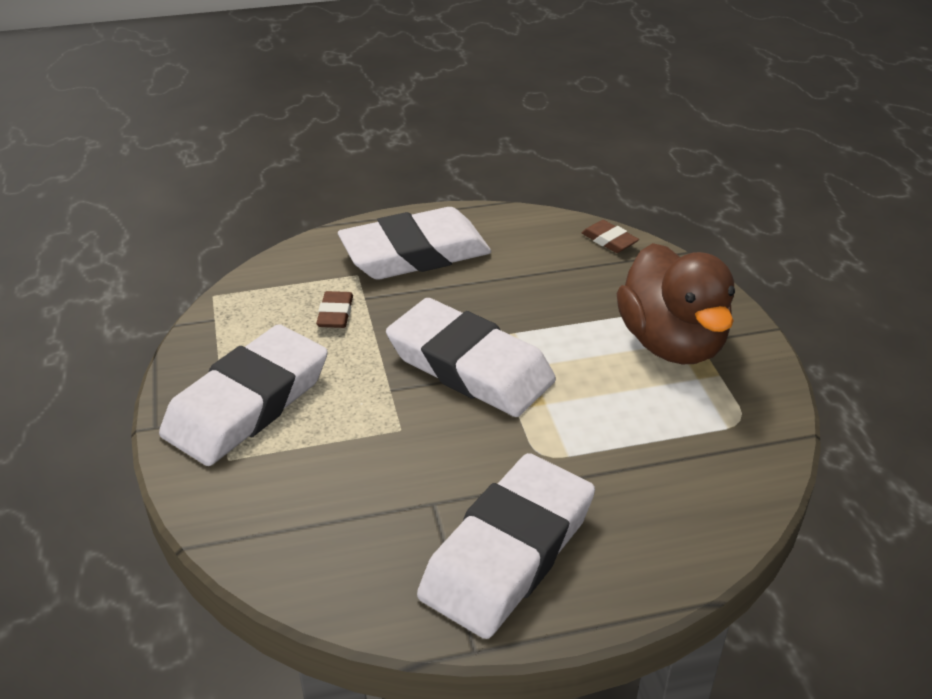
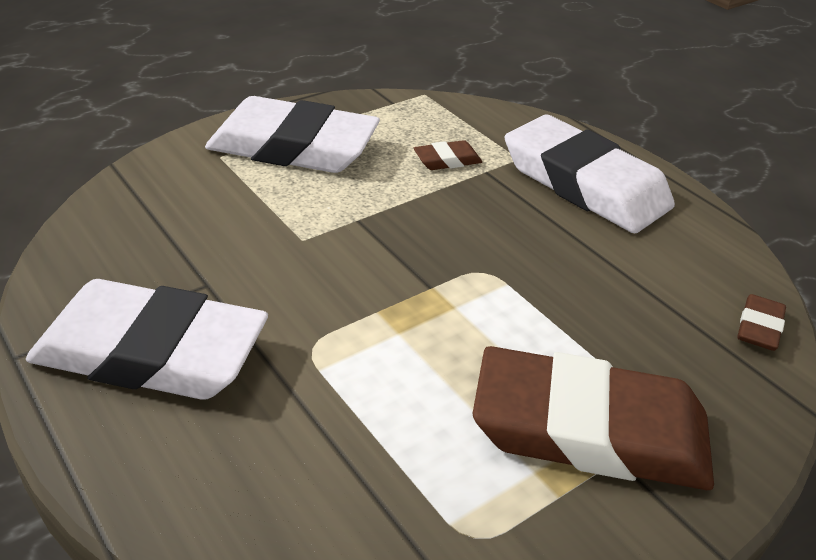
camera: 65 degrees right, 0 degrees up
white eraser [386,298,556,417] -> none
brown duck [617,243,735,364] -> brown eraser [473,346,714,490]

